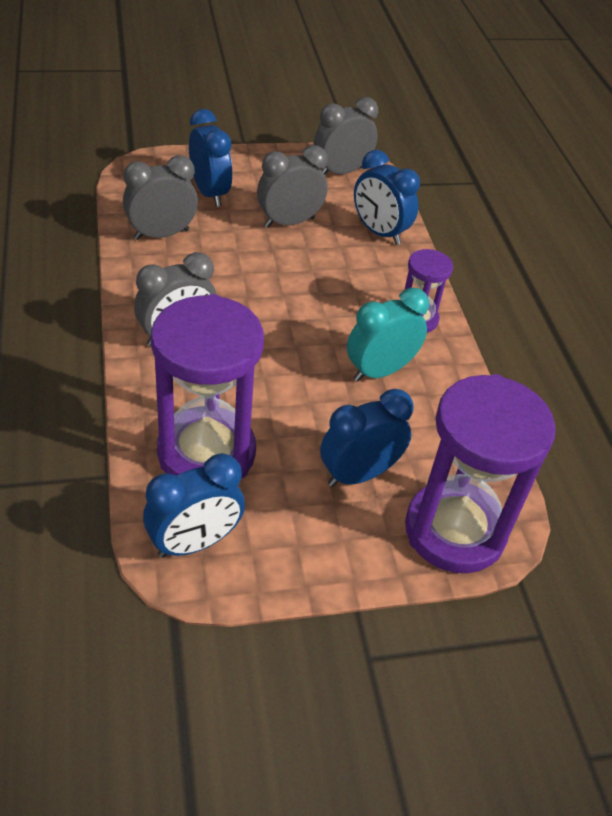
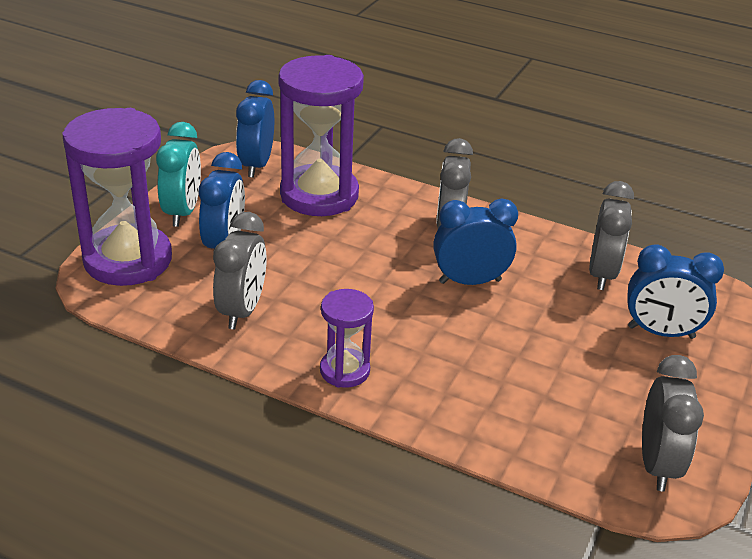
camera: 130 degrees right, 10 degrees down
grey clock [257,145,328,228] -> grey clock moved to [213,212,267,329]
turquoise clock [347,288,429,382] -> turquoise clock moved to [156,122,201,227]
blue clock [354,150,420,245] -> blue clock moved to [433,199,518,285]

